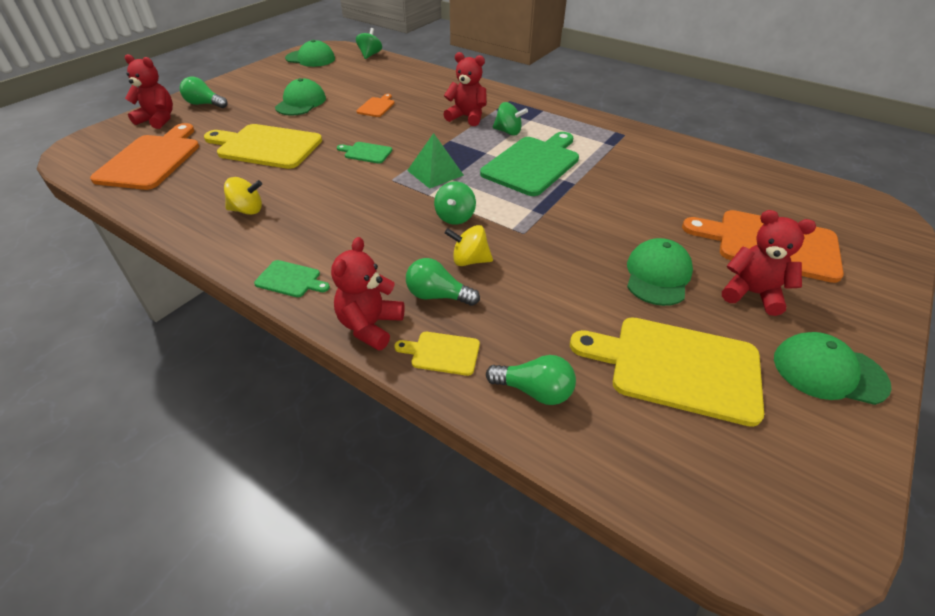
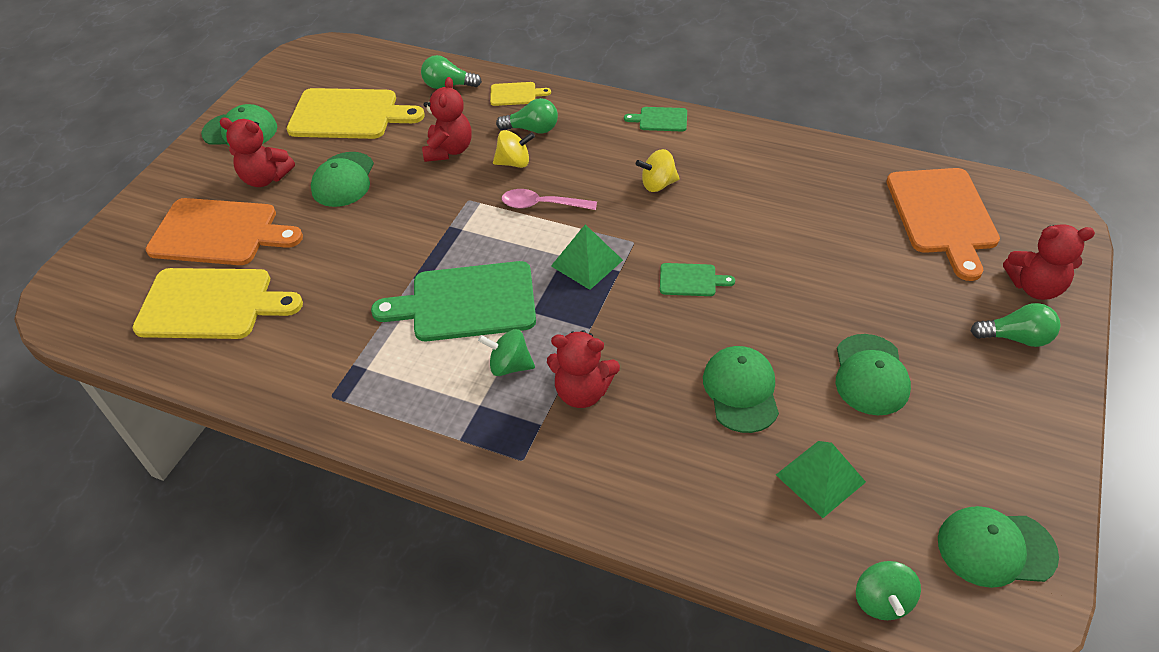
camera: 170 degrees right, 5 degrees up
yellow cutting board [204,124,322,169] -> yellow cutting board moved to [133,268,303,339]
yellow spinning top [224,177,262,215] -> yellow spinning top moved to [636,149,680,192]
red teddy bear [331,237,405,351] -> red teddy bear moved to [422,77,472,162]
orange cutting board [357,94,395,117] -> green cap [703,346,779,433]
green spinning top [434,182,476,225] -> pink spoon [502,189,597,210]
green cutting board [480,132,579,196] -> green cutting board turned 60 degrees clockwise [371,261,536,341]
none -> green pyramid [776,441,866,518]

